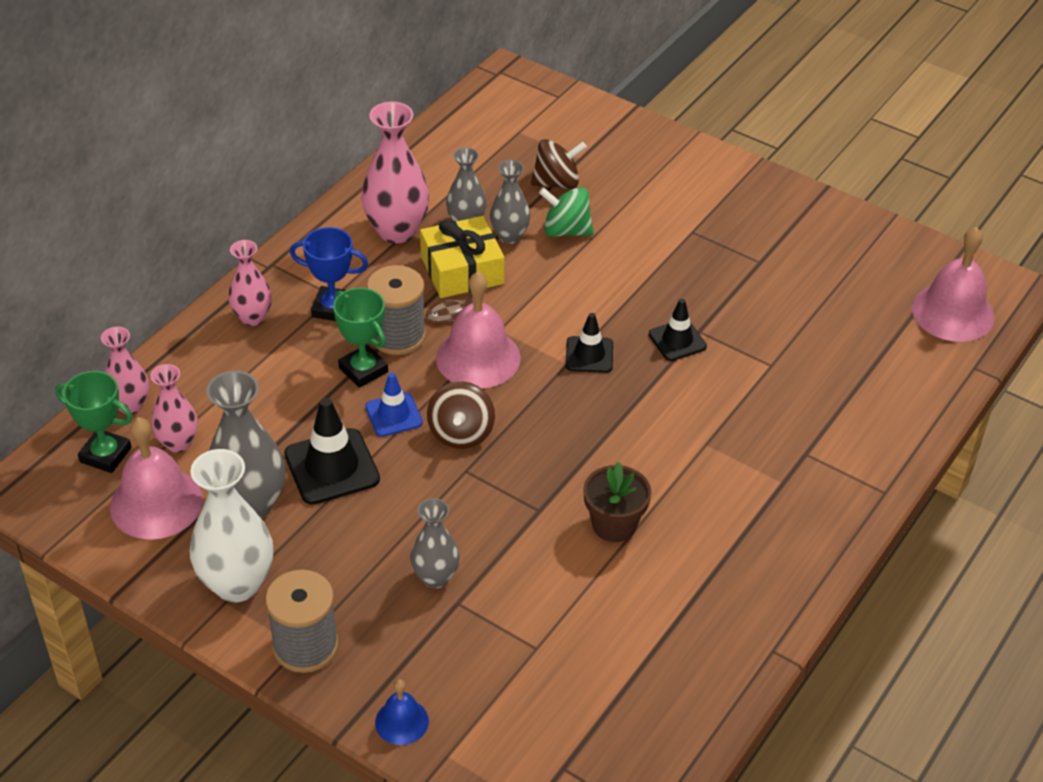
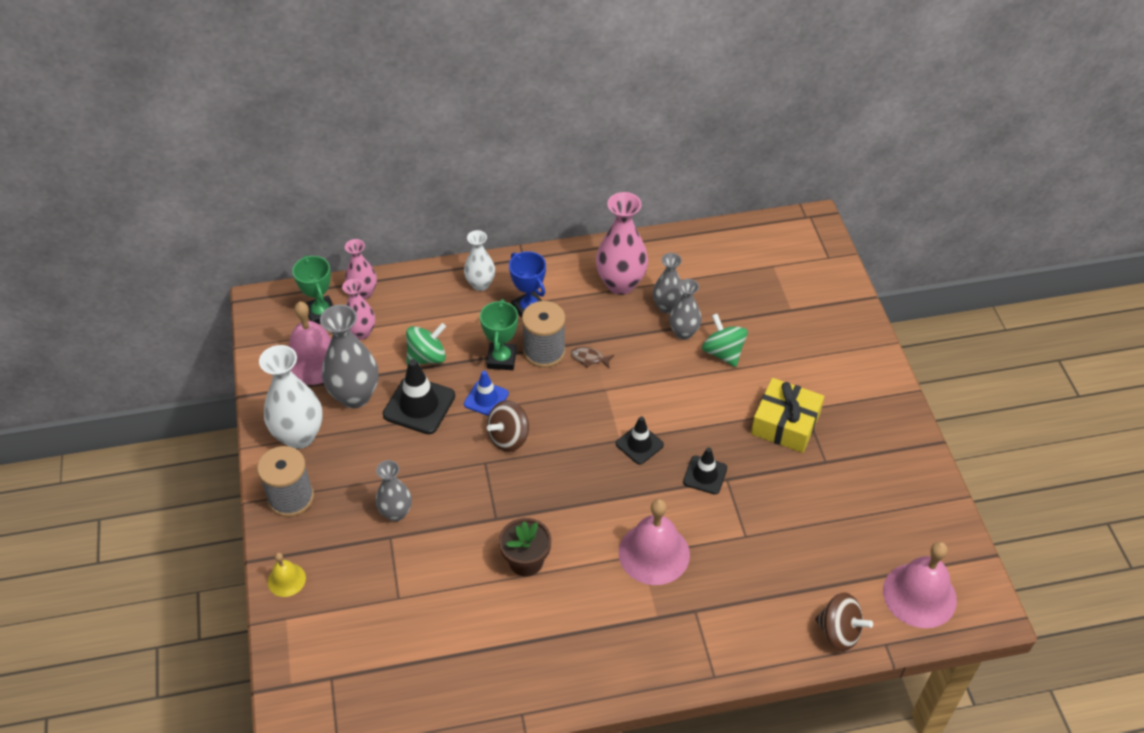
camera: 45 degrees right, 5 degrees up
pink vase [228,240,272,326] -> white vase [464,230,495,291]
blue bell [375,679,429,745] -> yellow bell [268,552,306,597]
yellow gift [420,216,504,298] -> yellow gift moved to [751,378,824,453]
pink bell [436,272,521,388] -> pink bell moved to [619,499,690,585]
brown spinning top [531,139,587,189] -> brown spinning top moved to [815,592,873,651]
none -> green spinning top [406,323,446,366]

